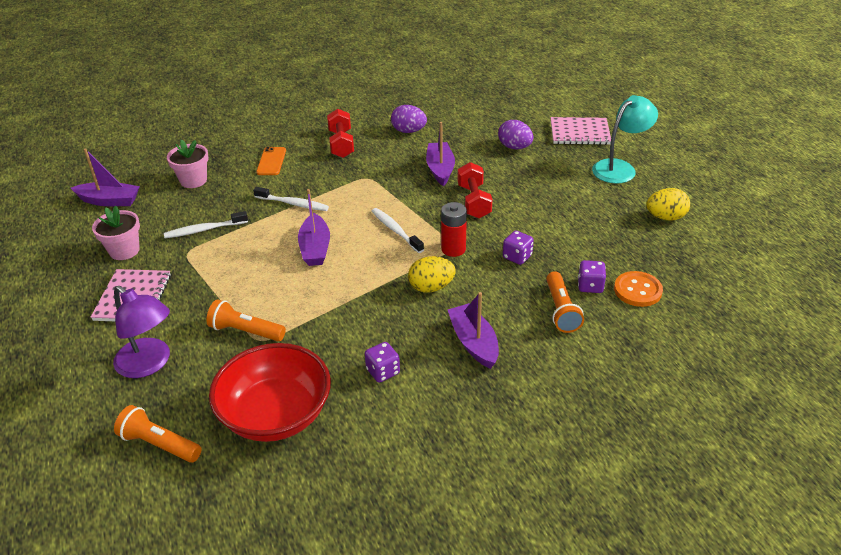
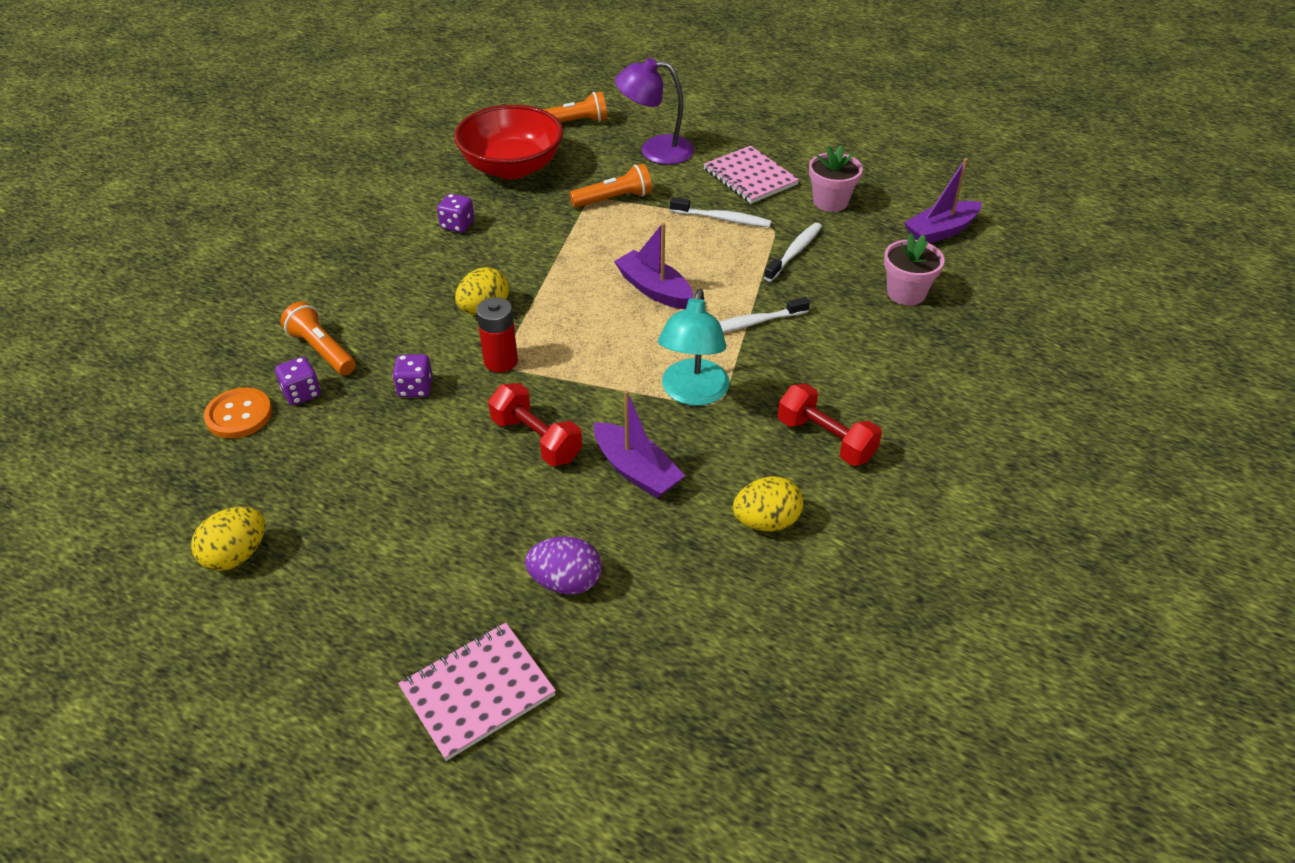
camera: 140 degrees right, 5 degrees up
orange phone [256,147,286,175] -> none
white toothbrush [372,208,424,253] -> white toothbrush moved to [670,197,771,227]
purple egg [391,105,427,133] -> yellow egg [732,476,803,531]
purple boat [448,292,499,369] -> none
turquoise lamp [592,95,658,184] -> turquoise lamp moved to [658,289,729,406]

